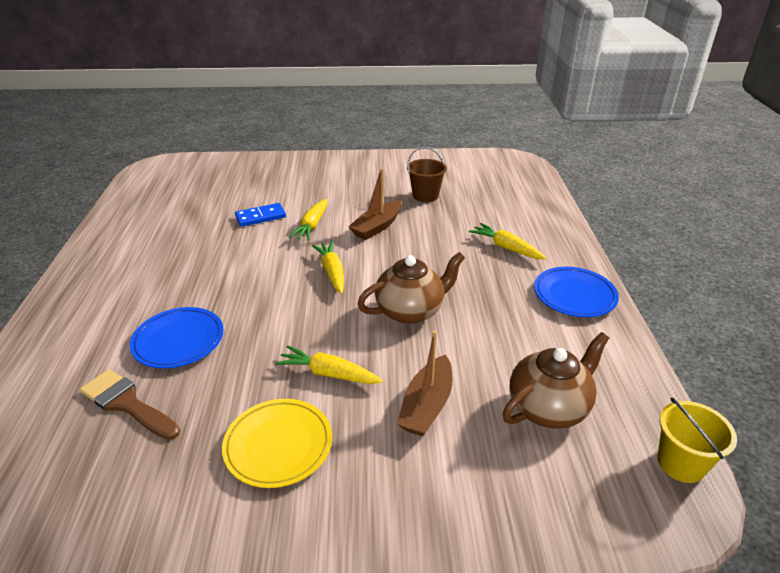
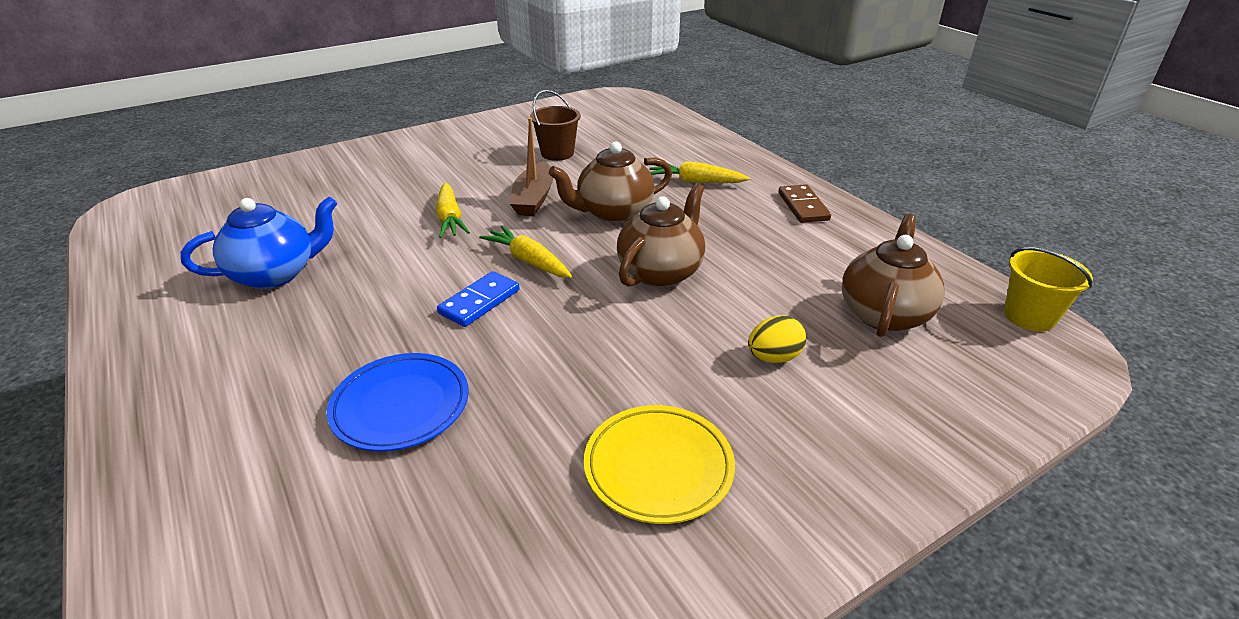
camera: 30 degrees left, 0 degrees up
brown brush [80,369,180,440] -> none
blue domino [235,203,286,227] -> blue domino moved to [437,271,520,327]
yellow carrot [275,345,383,384] -> none
brown boat [397,331,453,436] -> yellow egg [748,315,806,363]
blue plate [534,267,619,317] -> brown domino [778,184,831,223]
none -> blue teapot [181,197,337,289]
none -> brown teapot [549,141,672,223]

